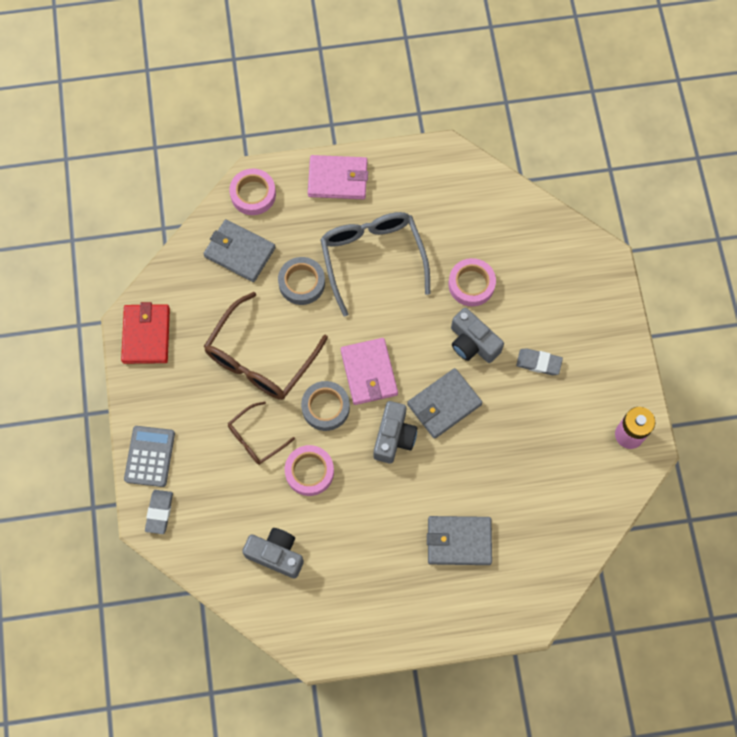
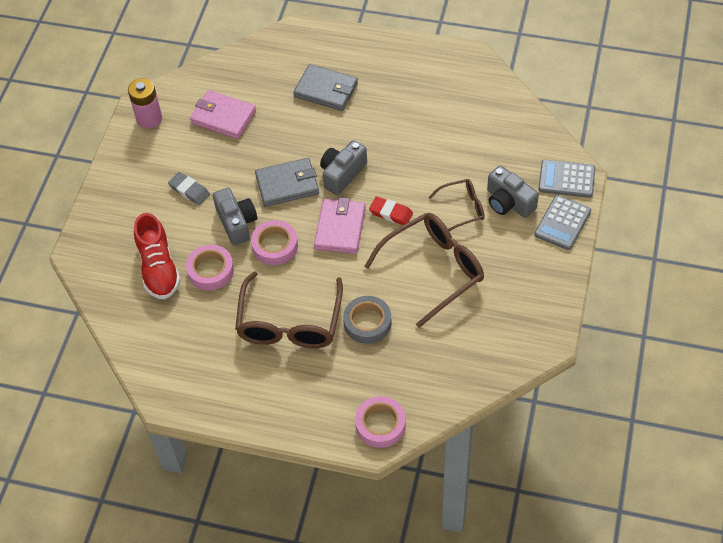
camera: 155 degrees left, 15 degrees down
red wallet [121,302,170,364] -> none
grey eraser [145,490,173,534] -> grey calculator [538,160,595,198]
grey wallet [203,219,276,282] -> none
grey camera [242,528,304,579] -> grey camera moved to [487,165,539,218]
pink tape [285,445,334,496] -> pink tape moved to [251,220,298,265]
grey tape [301,381,350,431] -> red eraser [369,196,413,225]
pink wallet [308,155,368,199] -> pink wallet moved to [190,90,256,139]
grey glasses [320,212,430,317] -> brown glasses [235,271,343,348]
none -> red shoe [134,213,181,299]

